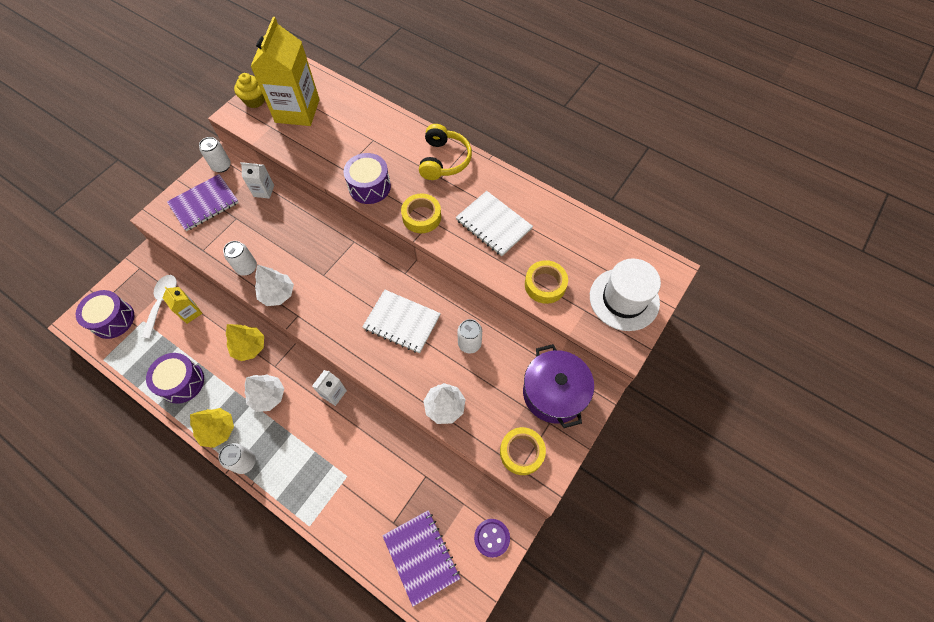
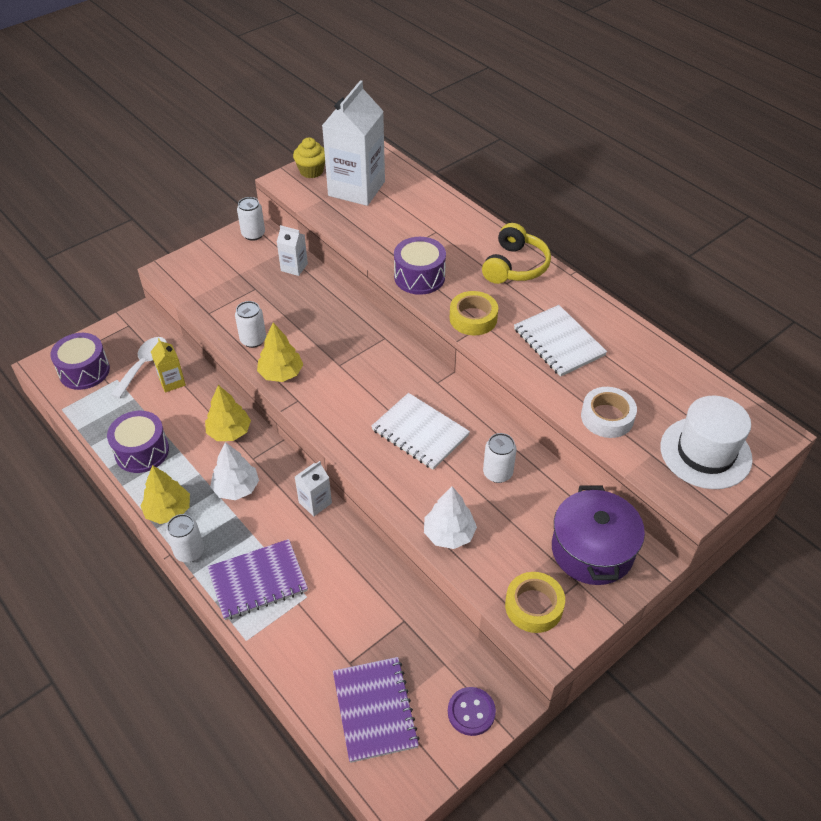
camera: 15 degrees right, 15 degrees down
purple notebook [167,174,239,231] -> purple notebook moved to [208,539,308,620]
yellow carton [250,17,320,126] -> white carton [322,80,385,206]
white tree [255,265,294,306] -> yellow tree [257,323,303,382]
yellow tape [525,260,568,304] -> white tape [581,387,637,438]

